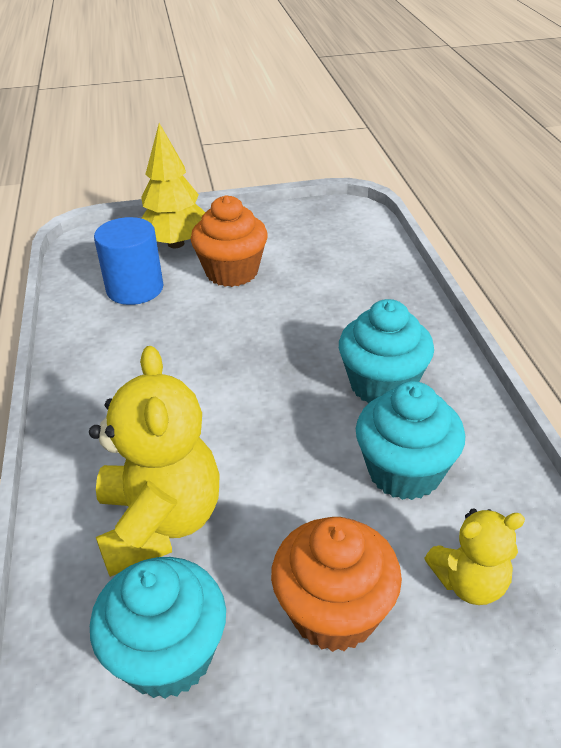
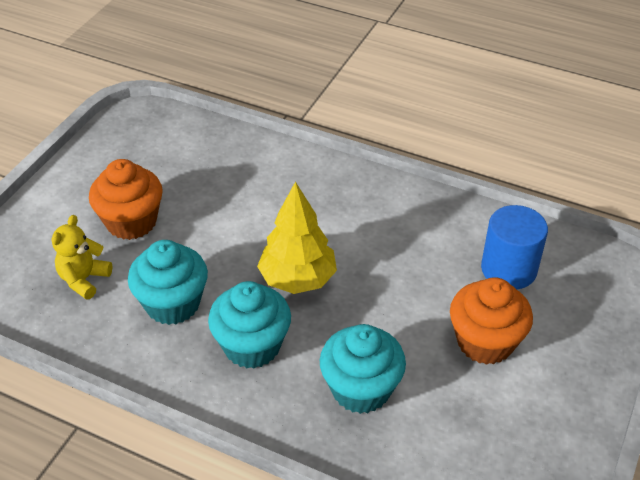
camera: 125 degrees right, 5 degrees up
yellow teddy bear [89,346,220,577] -> none
turquoise cupcake [90,557,226,699] -> turquoise cupcake moved to [320,324,406,414]
yellow tree [141,123,205,248] -> yellow tree moved to [257,182,337,294]

